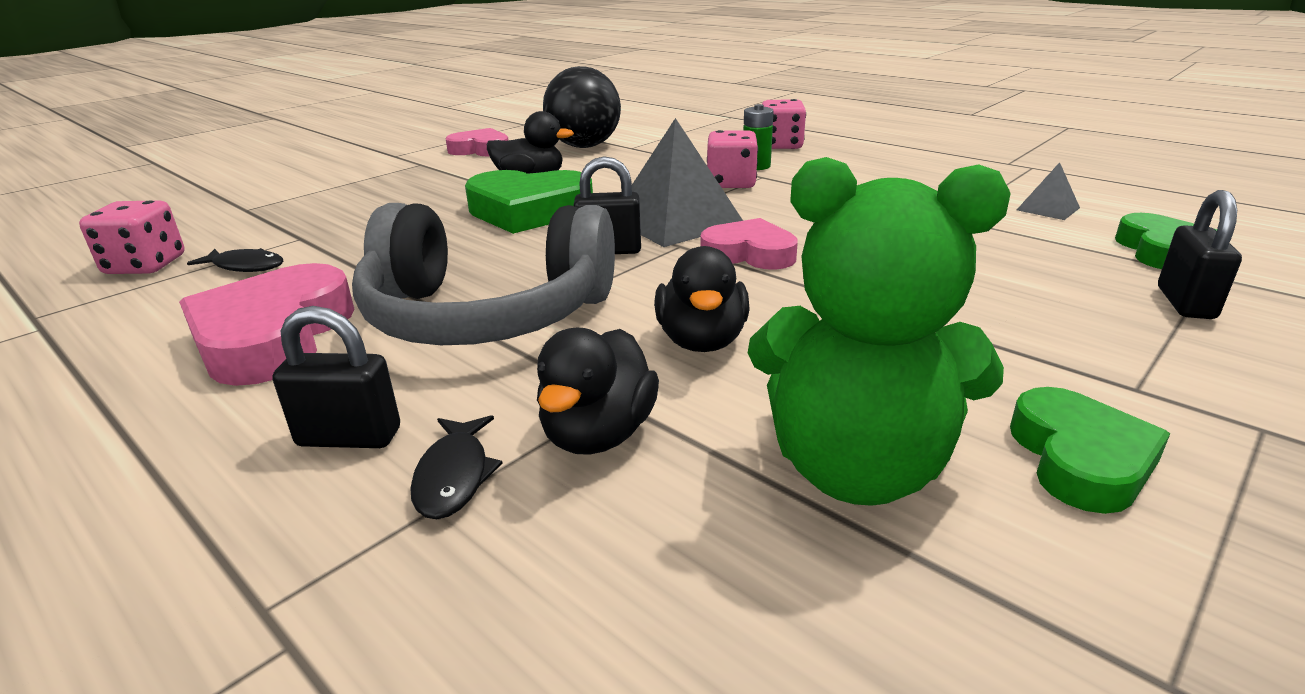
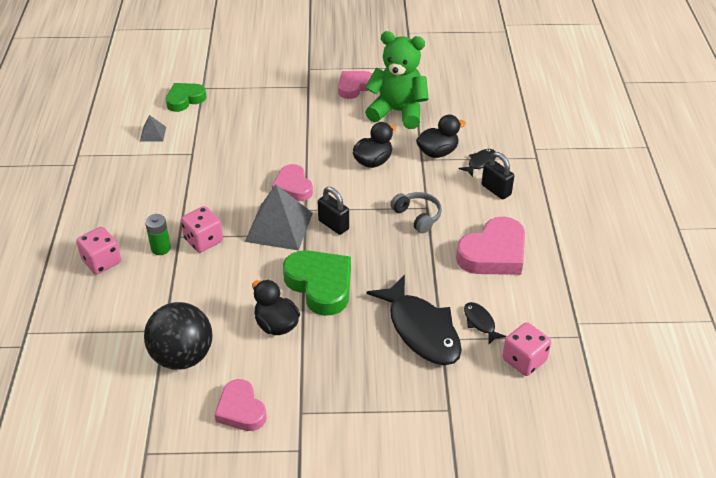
camera: 135 degrees left, 15 degrees up
grey headphones [352,203,615,345] -> grey headphones [390,192,442,233], size x0.45
green teddy bear [748,157,1011,506] -> green teddy bear turned 45 degrees counterclockwise [365,31,429,129]
green heart [1010,387,1170,514] -> pink heart [338,71,372,99]
black padlock [1158,190,1242,319] -> none
none -> black fish [367,275,462,365]

